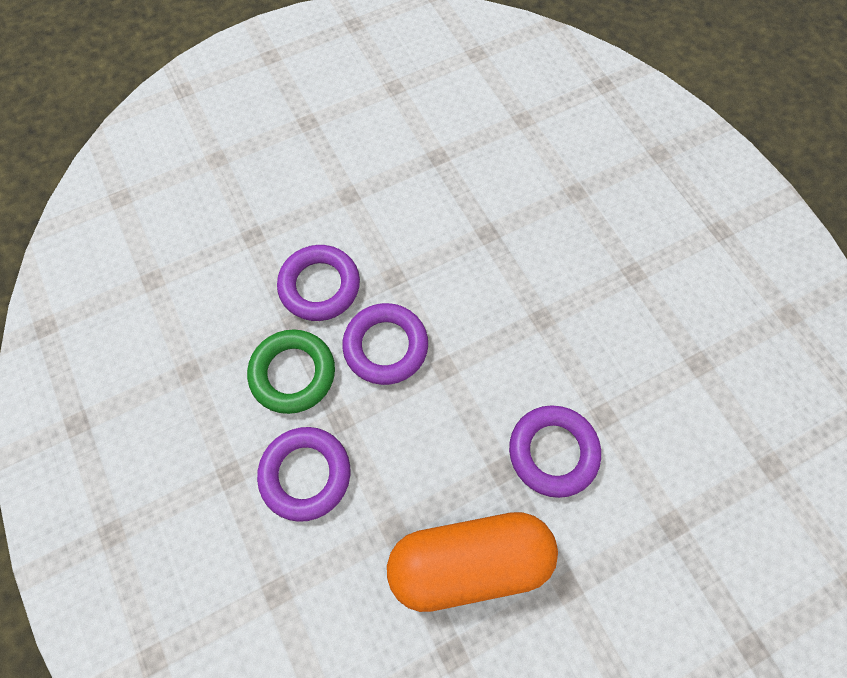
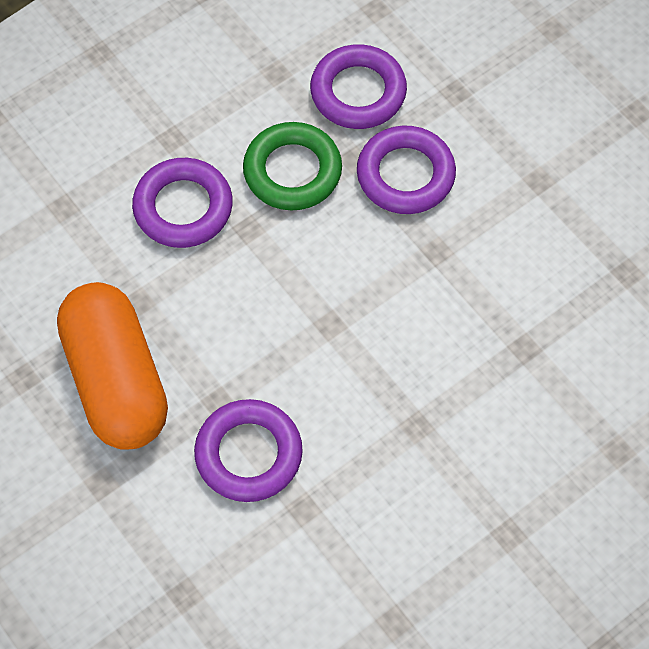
camera: 80 degrees right, 5 degrees down
purple ring [342,303,428,385] -> purple ring moved to [310,44,407,129]

